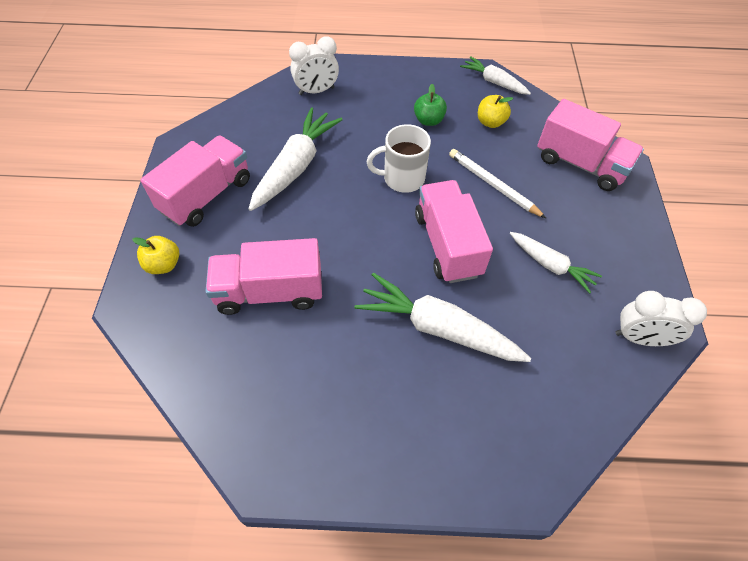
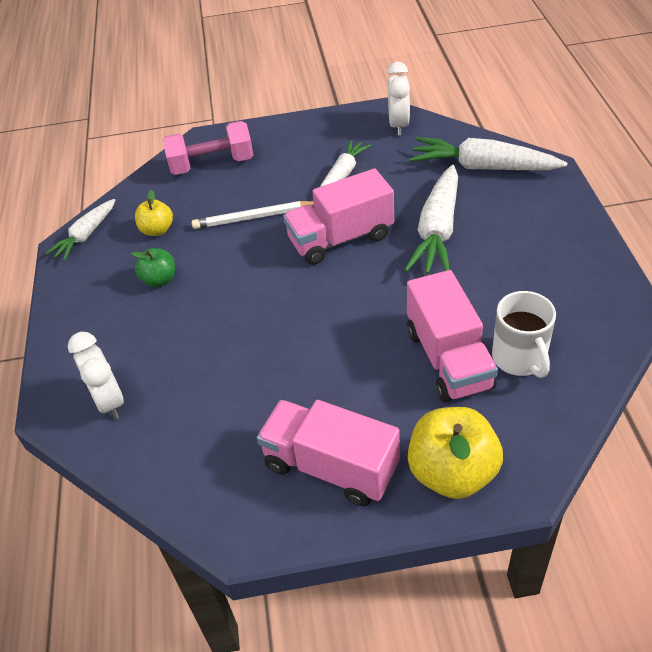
camera: 95 degrees left, 10 degrees down
yellow apple [132,236,179,274] -> yellow apple [408,407,503,499], size x1.80
white carrot [249,107,343,211] -> white carrot moved to [410,137,567,170]
white mug [366,124,431,193] -> white mug moved to [492,291,556,378]
white pencil [449,149,546,218] -> white pencil turned 45 degrees clockwise [192,201,314,229]
pink truck [537,99,644,191] -> pink dumbbell [163,121,253,175]

